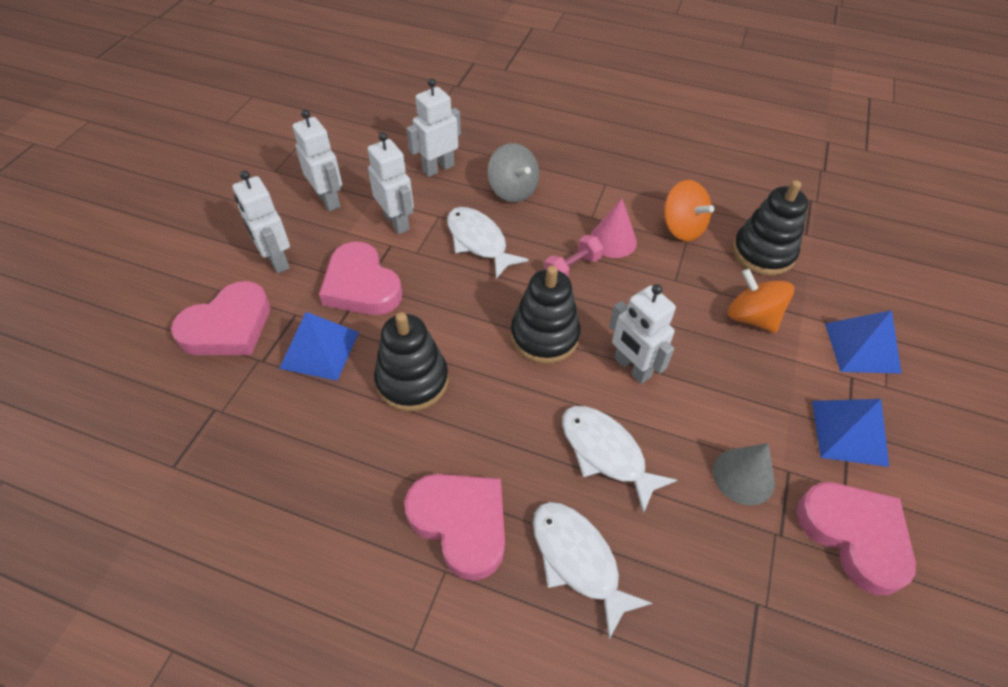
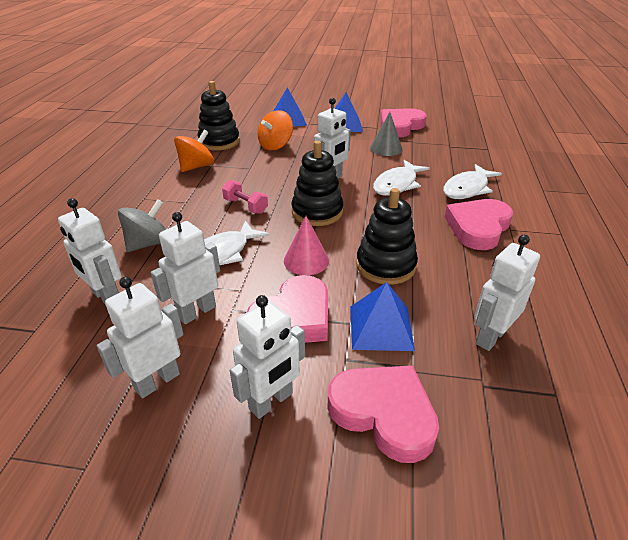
camera: 100 degrees left, 15 degrees down
pink cone [590,199,637,258] -> pink cone moved to [284,216,329,275]
none -> white robot [474,235,540,351]

